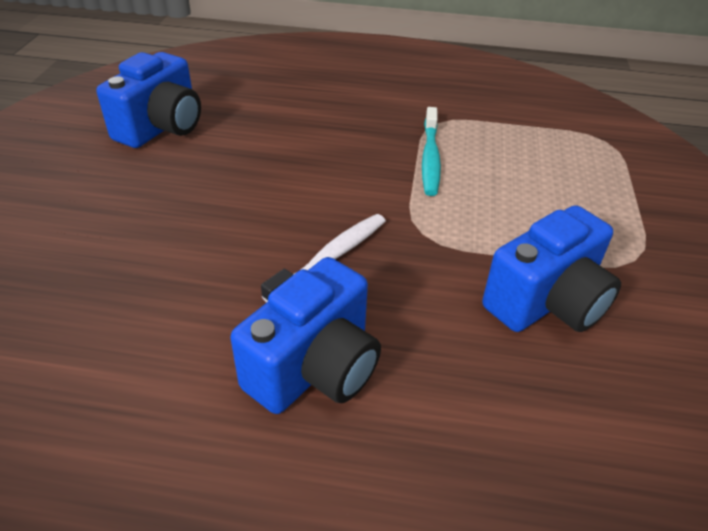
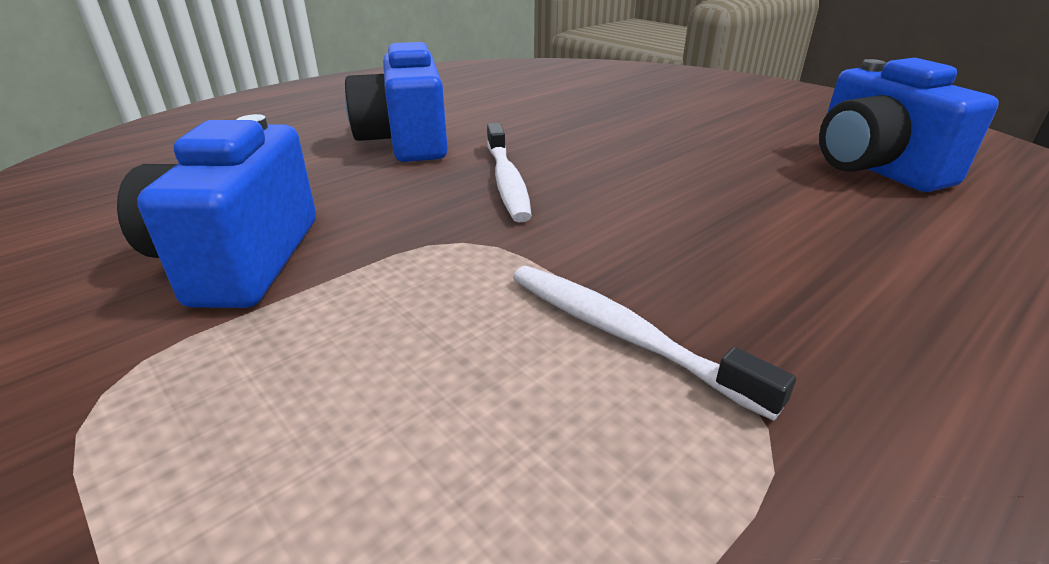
camera: 130 degrees right, 10 degrees down
turquoise toothbrush [422,107,441,196] -> white toothbrush [513,266,796,421]

